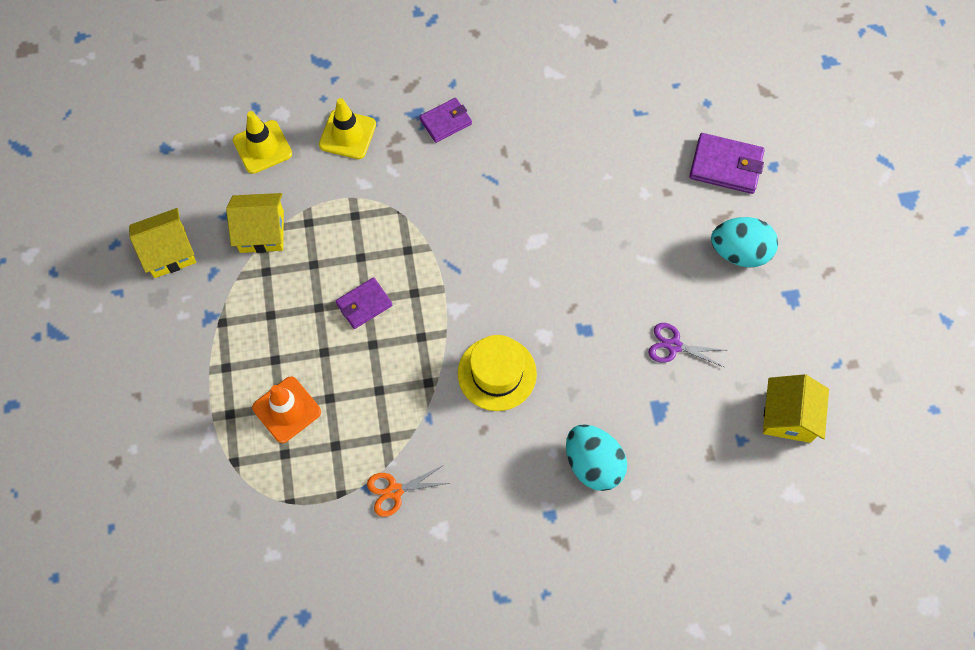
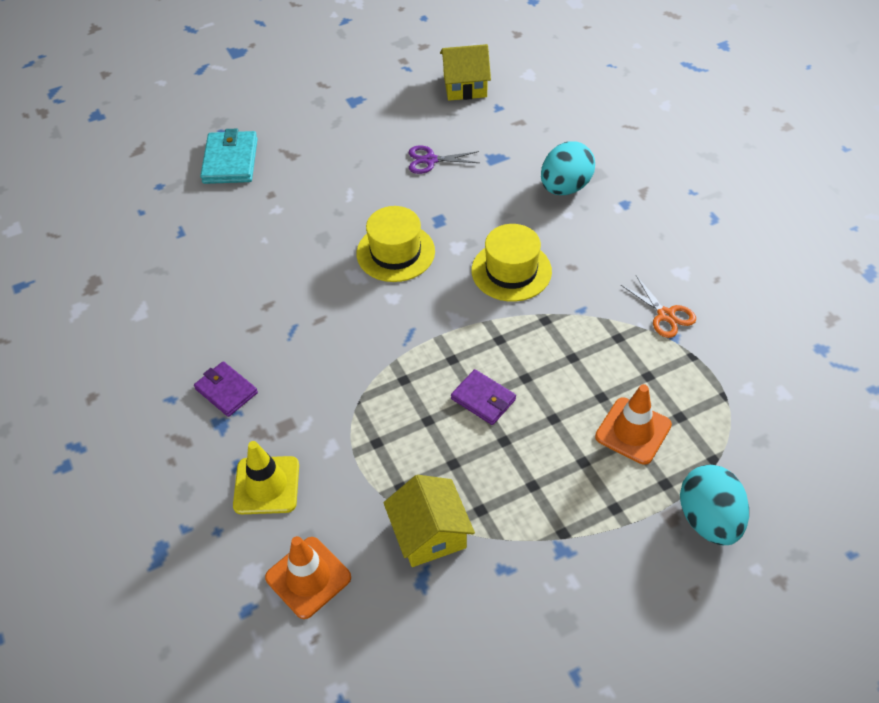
camera: 105 degrees left, 15 degrees down
yellow house [129,208,196,278] -> none
yellow traffic cone [233,111,292,174] -> orange traffic cone [265,536,351,619]
purple scissors [648,323,724,367] -> purple scissors turned 90 degrees clockwise [409,145,479,174]
purple wallet [689,133,765,194] -> turquoise wallet [200,129,258,184]
turquoise egg [711,217,778,268] -> turquoise egg moved to [680,465,749,545]
none -> yellow hat [356,206,435,282]

